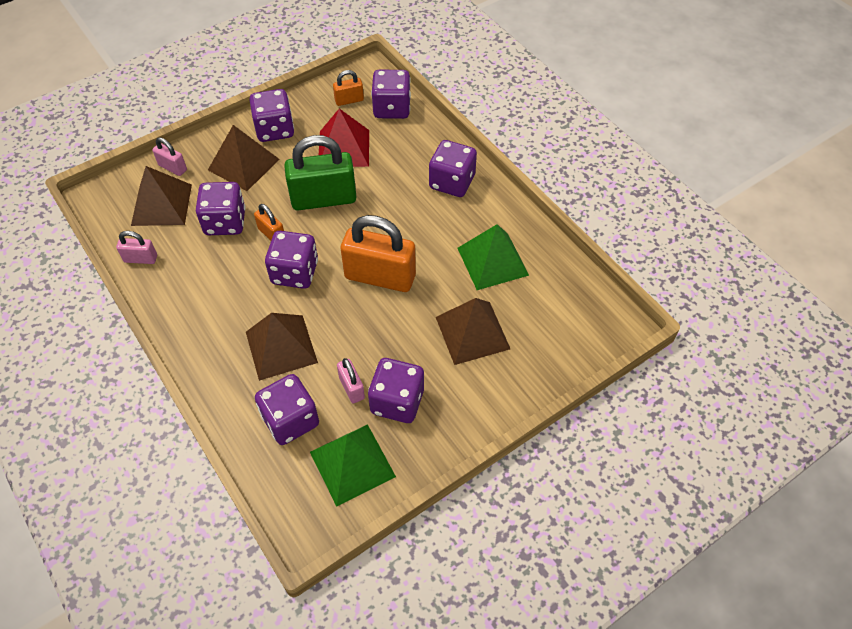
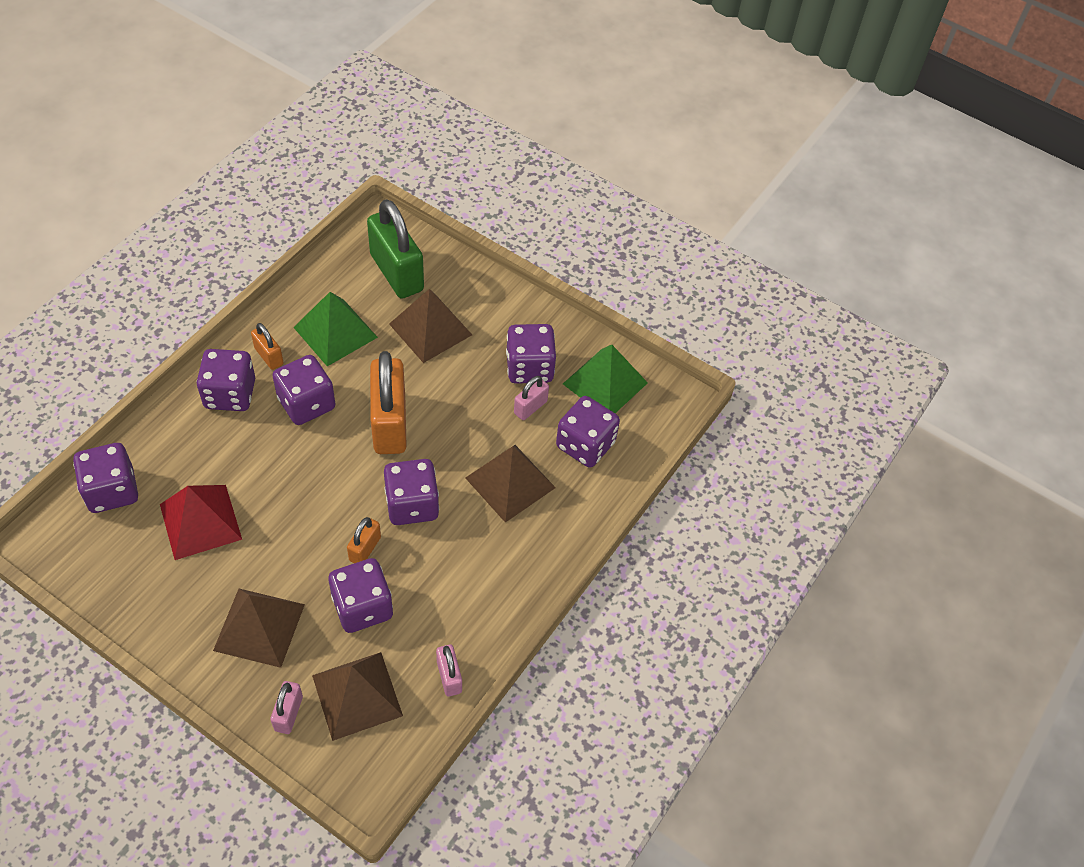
camera: 115 degrees left, 0 degrees up
purple dice [249,89,294,142] -> purple dice moved to [272,355,335,425]
green padlock [284,135,357,210] -> green padlock moved to [367,199,424,299]
orange padlock [333,70,364,106] -> orange padlock moved to [251,323,284,370]

